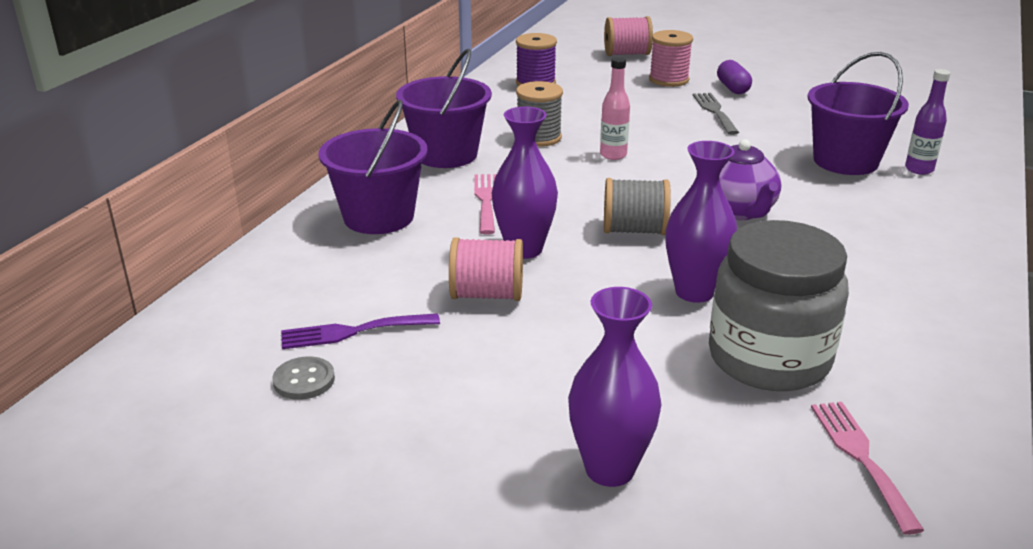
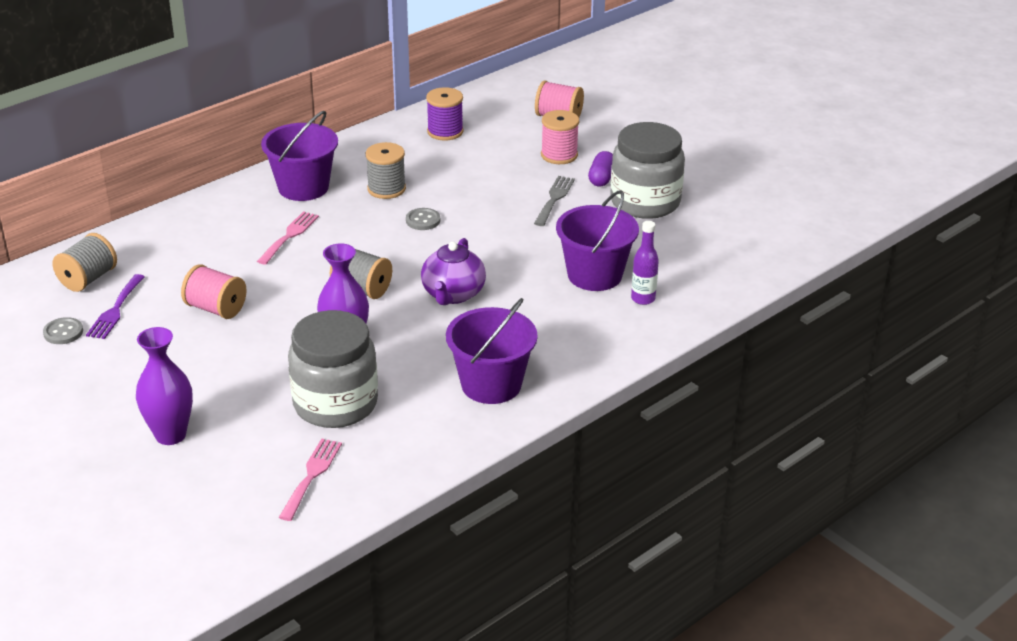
camera: 25 degrees right, 5 degrees up
purple fork [281,313,440,349] -> purple fork turned 90 degrees counterclockwise [86,274,145,339]
purple bucket [318,100,428,234] -> purple bucket moved to [446,298,538,404]
purple vase [491,107,558,259] -> none
pink bottle [600,57,630,160] -> grey button [406,208,440,230]
none -> grey spool [52,233,117,292]
none -> grey jar [611,122,685,219]

